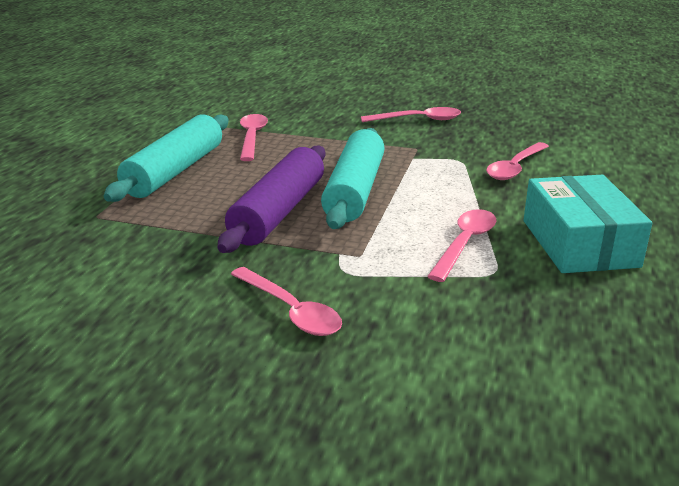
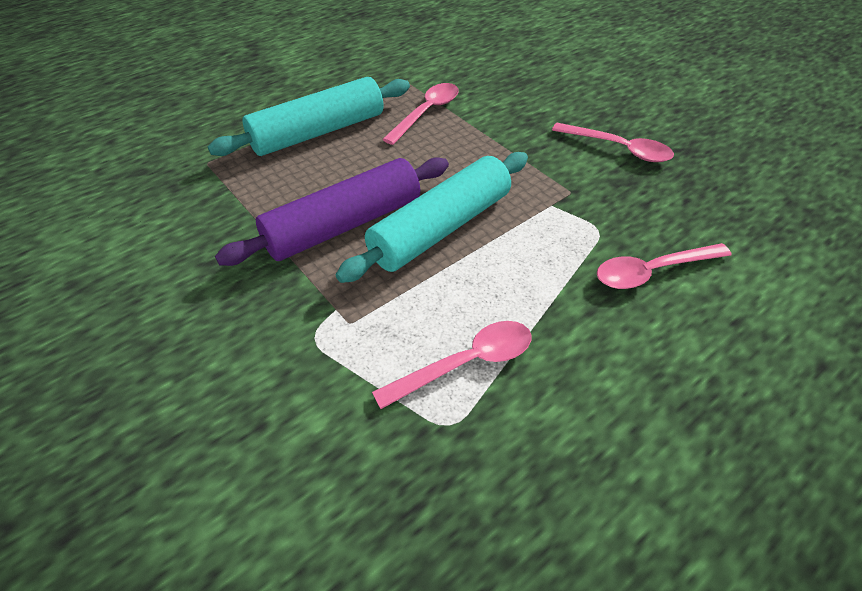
camera: 35 degrees right, 20 degrees up
pink spoon [231,267,342,336] -> none
turquoise box [524,175,652,273] -> none

